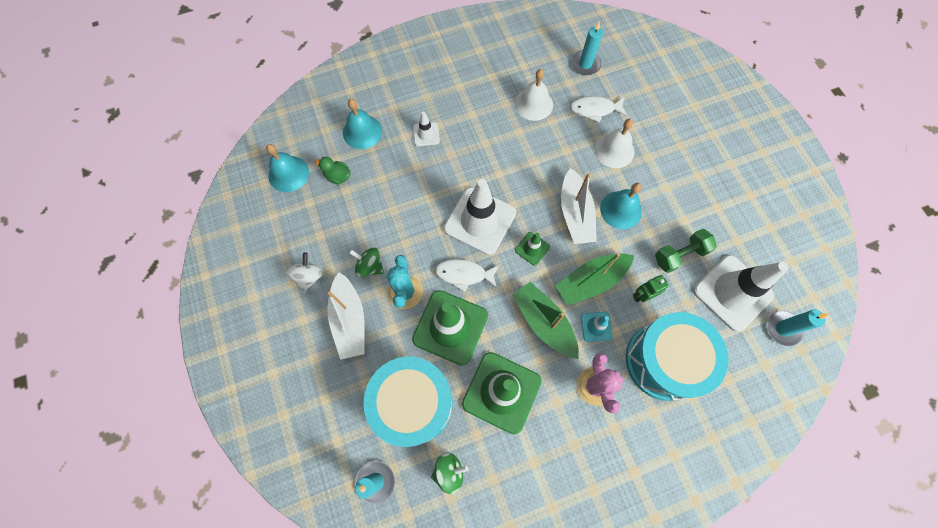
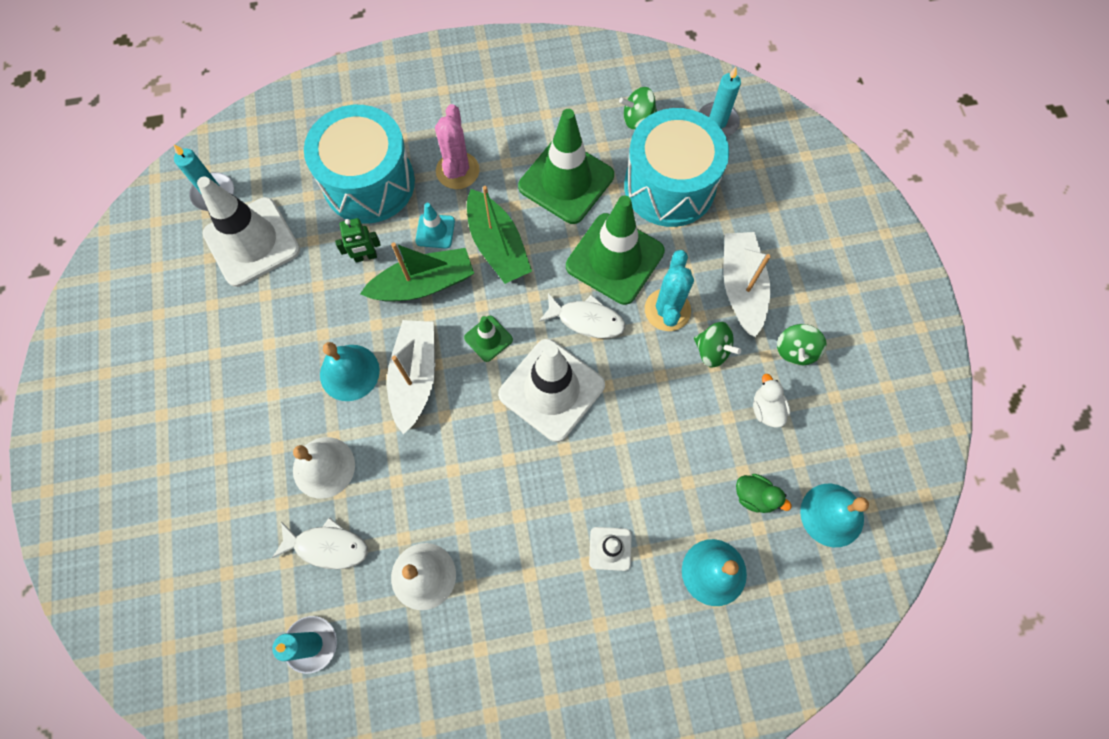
camera: 170 degrees left, 0 degrees up
white spinning top [286,252,323,292] -> green spinning top [777,324,827,365]
green dumbbell [655,229,717,273] -> none
none -> white duck [753,374,790,427]

